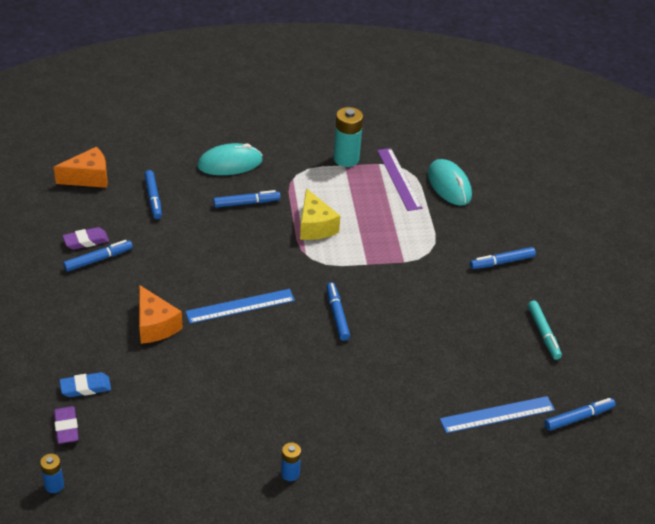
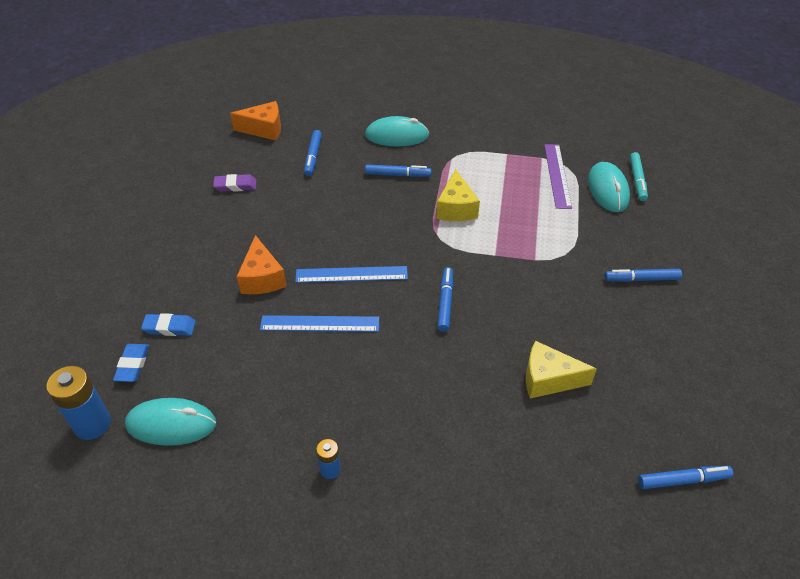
camera: 20 degrees right, 5 degrees up
blue battery [40,454,64,493] -> blue battery [46,366,111,440], size x1.83
purple eraser [54,406,79,444] -> blue eraser [113,344,149,382]
blue marker [63,240,133,271] -> none
turquoise battery [333,107,363,167] -> none
blue ruler [440,396,555,433] -> blue ruler moved to [260,315,379,332]
turquoise marker [528,301,562,360] -> turquoise marker moved to [630,152,648,201]
none -> turquoise mouse [125,398,216,446]
none -> yellow cheese [526,341,597,398]

